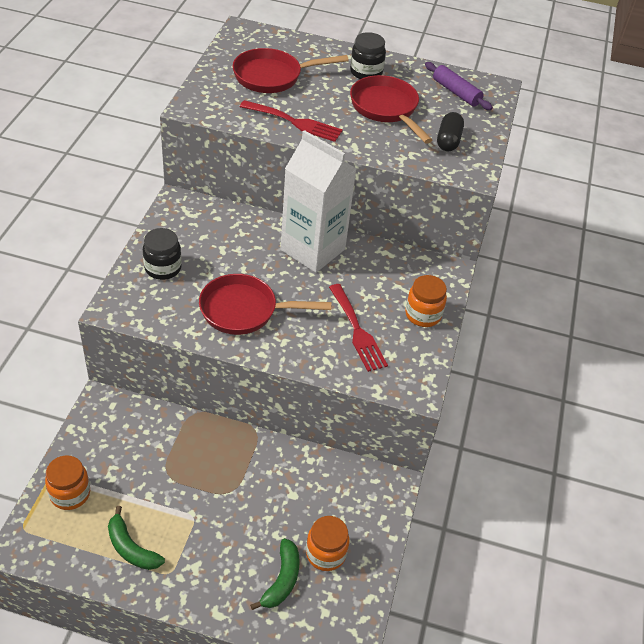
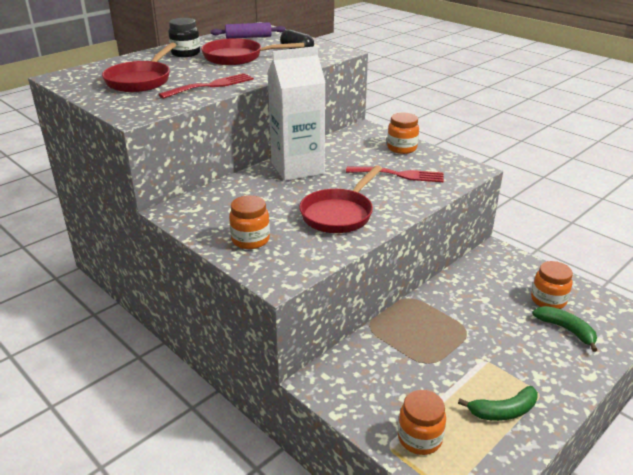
camera: 55 degrees left, 15 degrees down
black jar [143,228,182,280] -> orange jar [229,195,270,249]

